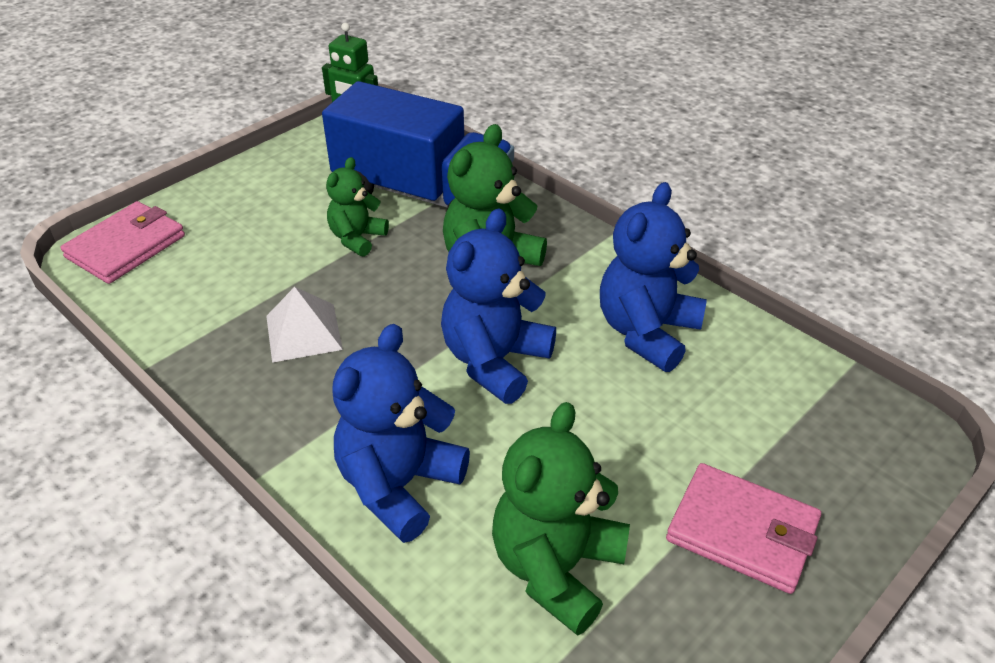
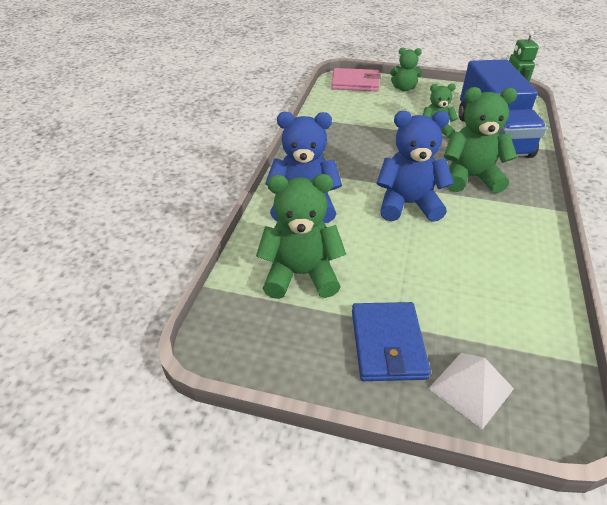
camera: 60 degrees right, 0 degrees up
white pyramid [266,287,343,363] -> white pyramid moved to [428,353,514,430]
blue teddy bear [600,182,707,372] -> none
pink wallet [666,463,821,594] -> blue wallet [352,302,431,381]
none -> green teddy bear [390,48,422,91]

